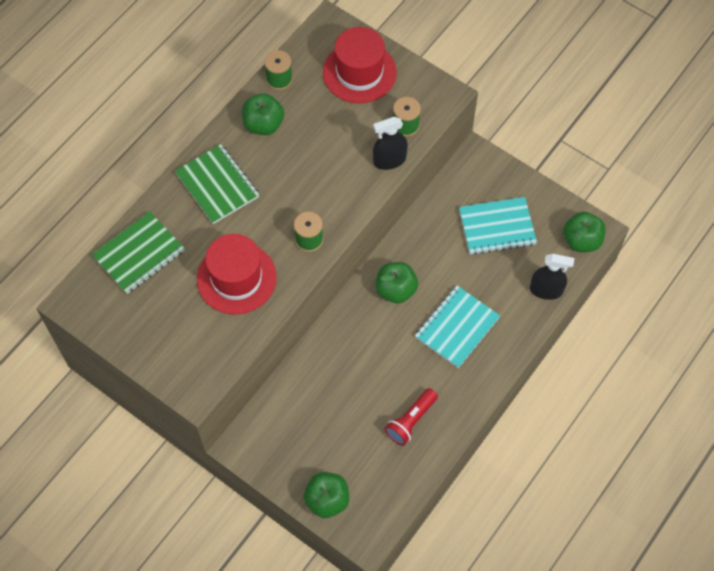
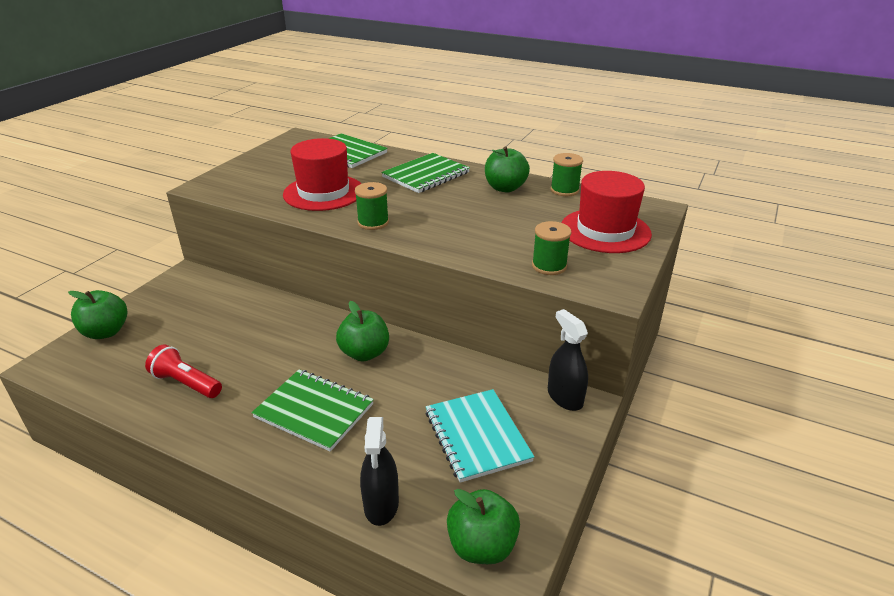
camera: 80 degrees right, 30 degrees down
black spray bottle [373,117,408,170] -> black spray bottle moved to [548,309,588,411]
turquoise notebook [415,286,500,368] -> green notebook [252,369,374,452]

